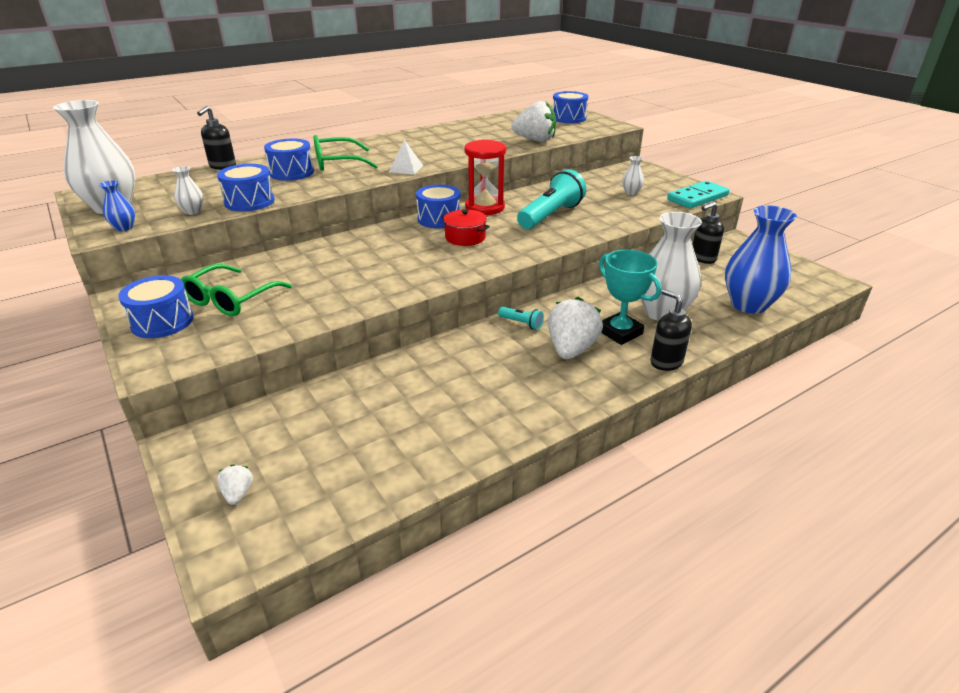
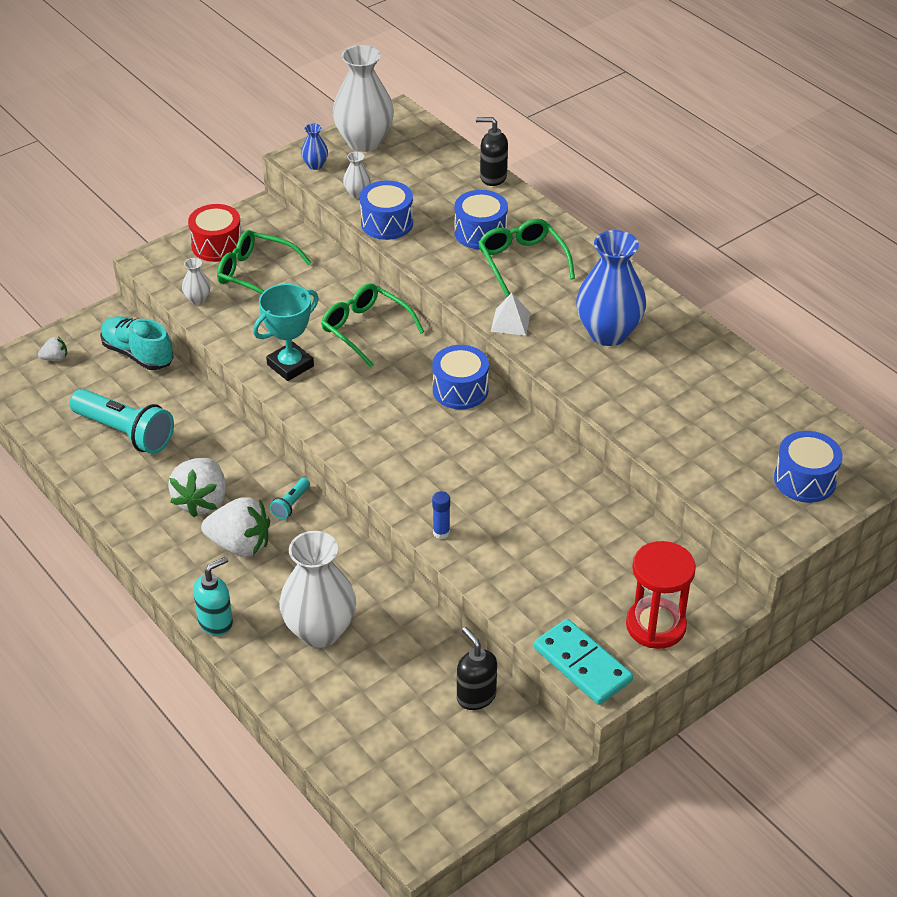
camera: 85 degrees right, 10 degrees up
blue drum [118,275,193,338] -> red drum [188,204,241,262]
red pot [442,209,490,246] -> none
red hourglass [465,140,506,215] -> red hourglass moved to [626,541,696,649]
white strawberry [511,101,556,142] -> white strawberry moved to [168,458,226,517]
turquoise flashlight [517,169,586,229] -> turquoise flashlight moved to [70,389,174,454]
turquoise trophy [599,250,661,345] -> turquoise trophy moved to [253,284,319,381]
white vase [622,156,644,195] -> white vase moved to [182,258,211,305]
black soap dispenser [650,289,692,371] -> turquoise soap dispenser [193,556,233,636]
blue vase [725,205,797,314] -> blue vase moved to [576,230,646,346]
none -> turquoise shoe [100,316,174,370]
none -> green glasses [321,284,424,367]
none -> blue glue stick [432,491,450,539]

